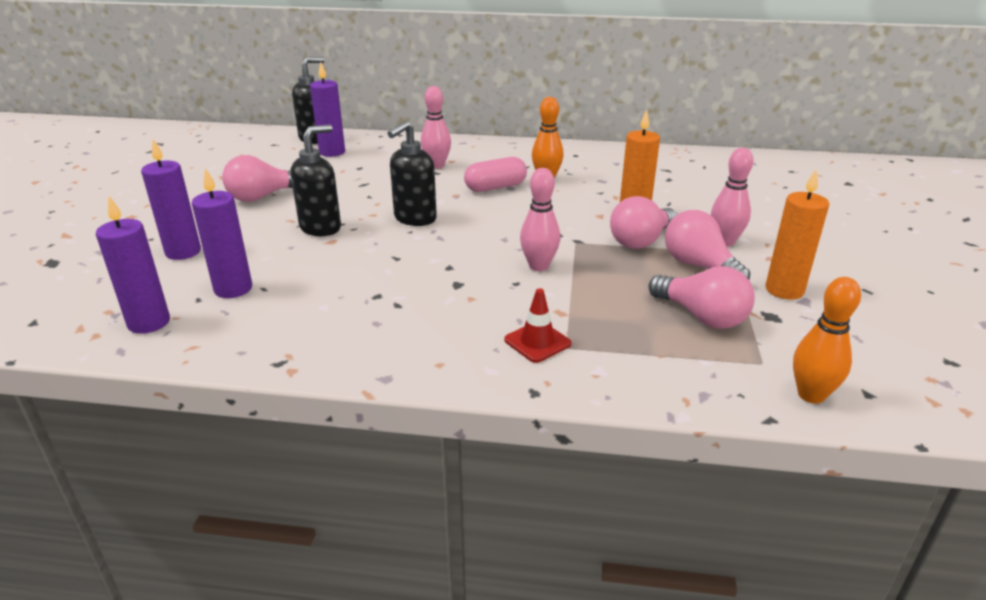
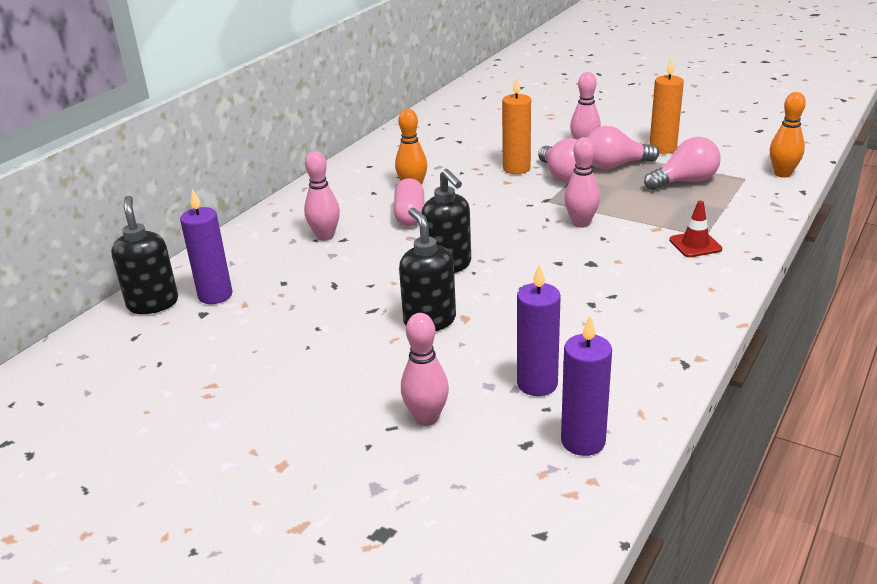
camera: 65 degrees left, 0 degrees up
purple candle [141,139,201,260] -> pink bowling pin [401,313,449,426]
pink light bulb [222,155,293,202] -> none

